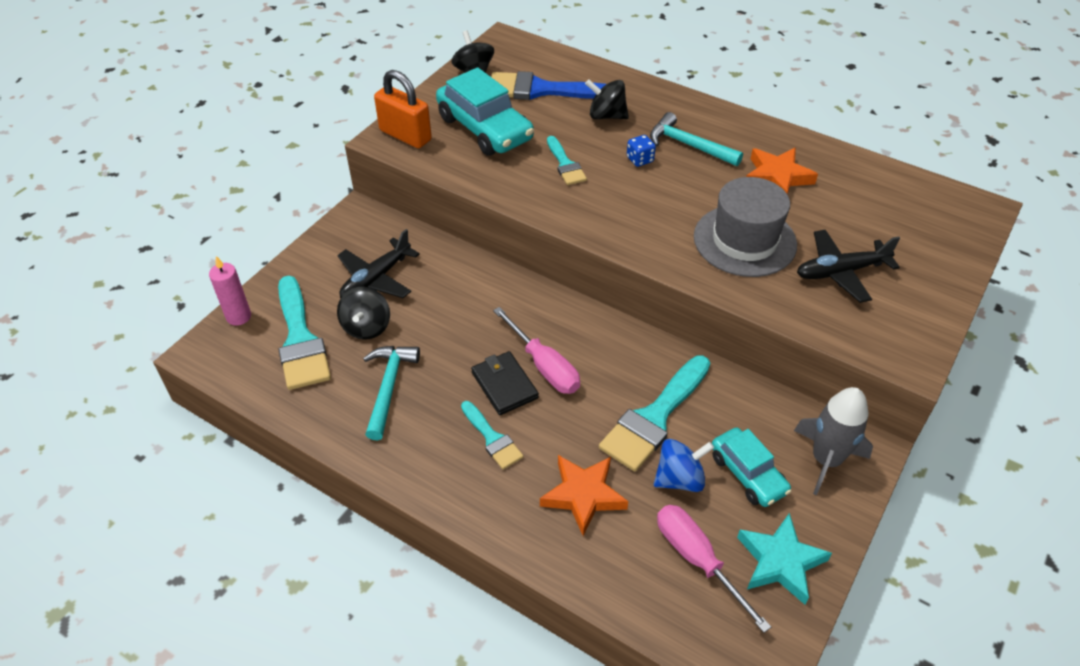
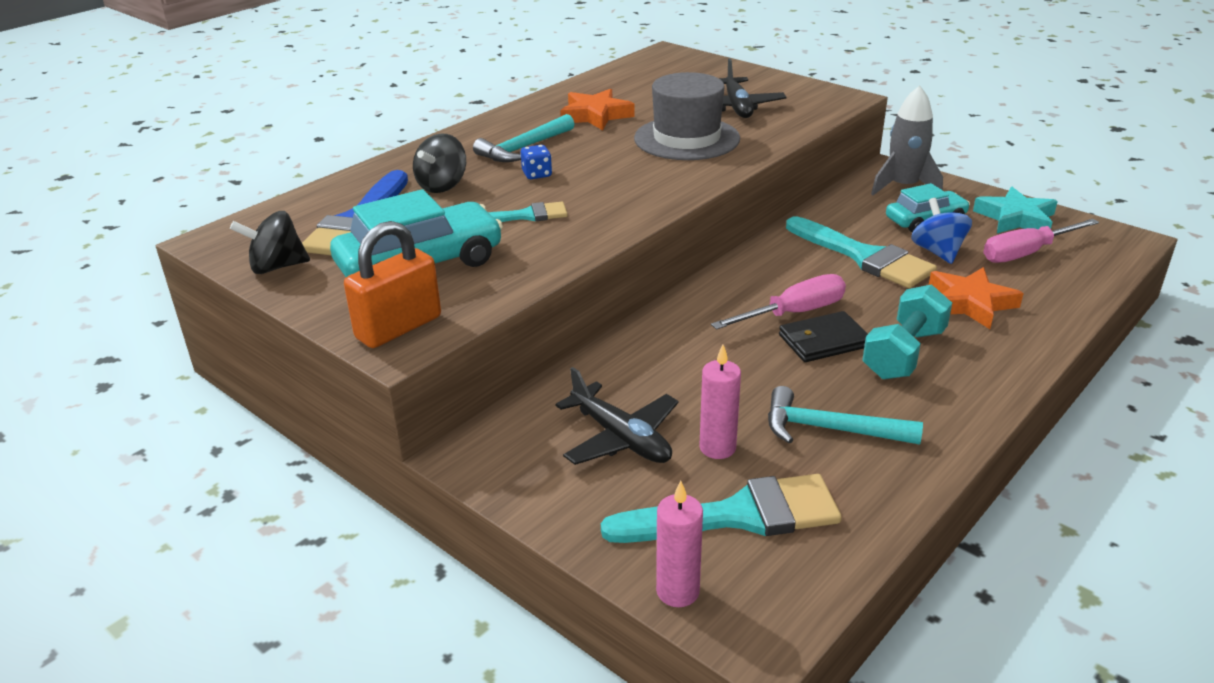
camera: 80 degrees left, 15 degrees down
black spinning top [337,287,390,340] -> pink candle [699,345,741,459]
turquoise brush [461,401,523,469] -> turquoise dumbbell [862,284,952,380]

